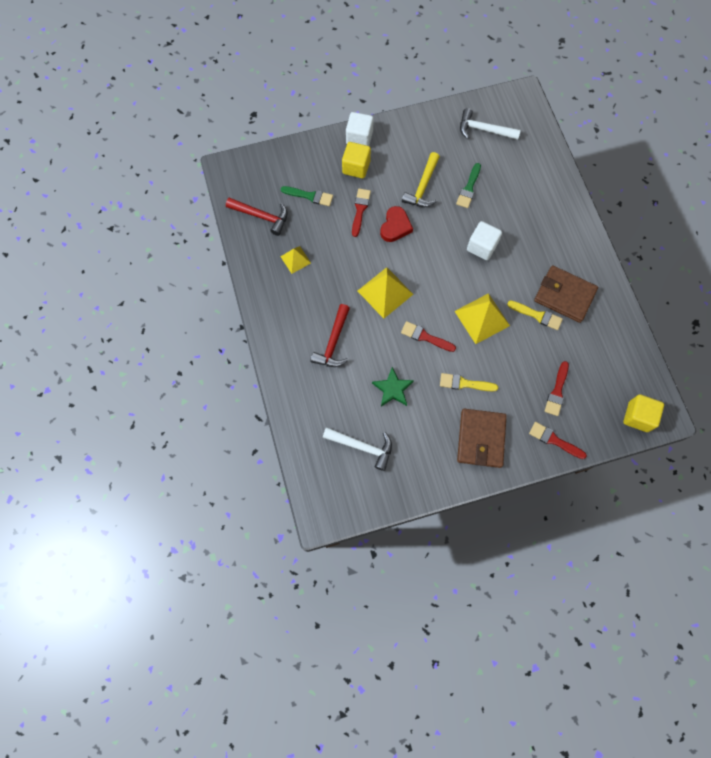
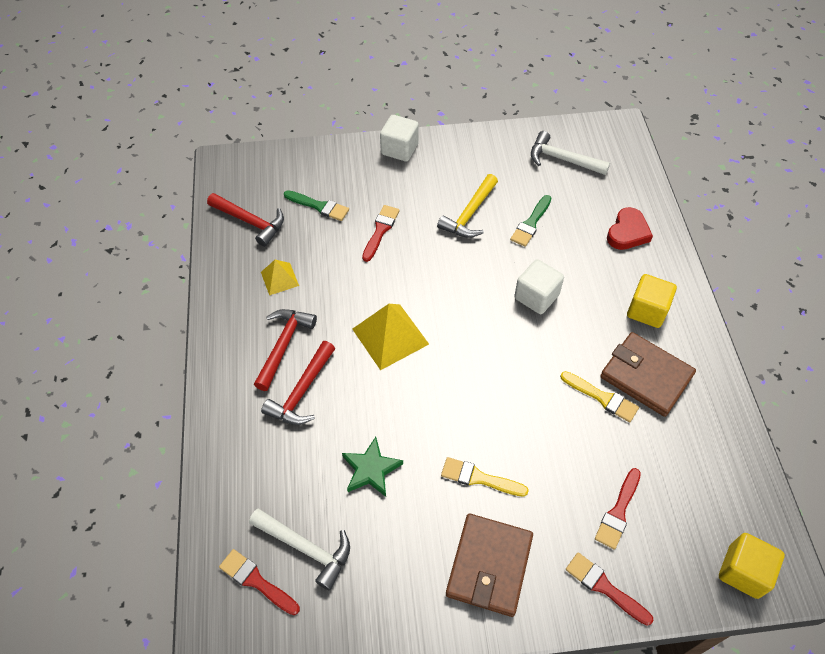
camera: 10 degrees right, 15 degrees down
yellow cube [342,142,371,179] -> yellow cube moved to [627,274,677,328]
red heart [380,206,413,242] -> red heart moved to [607,207,653,250]
red brush [401,321,456,352] -> red brush moved to [219,549,300,615]
yellow pyramid [454,293,510,344] -> none
none -> red hammer [254,309,317,391]

